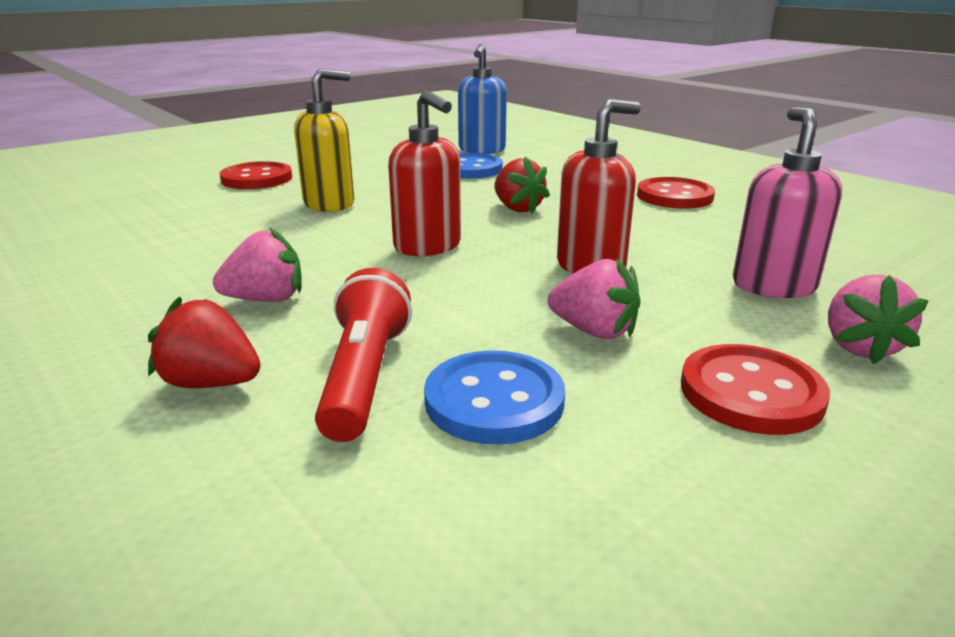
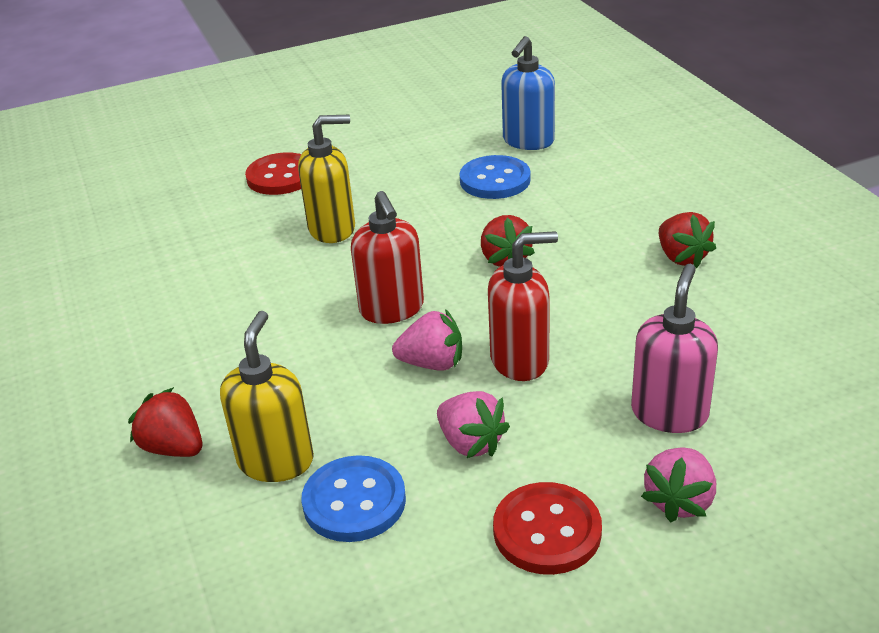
camera: 20 degrees right, 10 degrees up
pink strawberry [213,227,301,302] -> pink strawberry moved to [392,309,462,371]
red flashlight [315,268,412,442] -> yellow soap dispenser [220,311,314,482]
red button [637,177,715,209] -> red strawberry [659,212,716,269]

